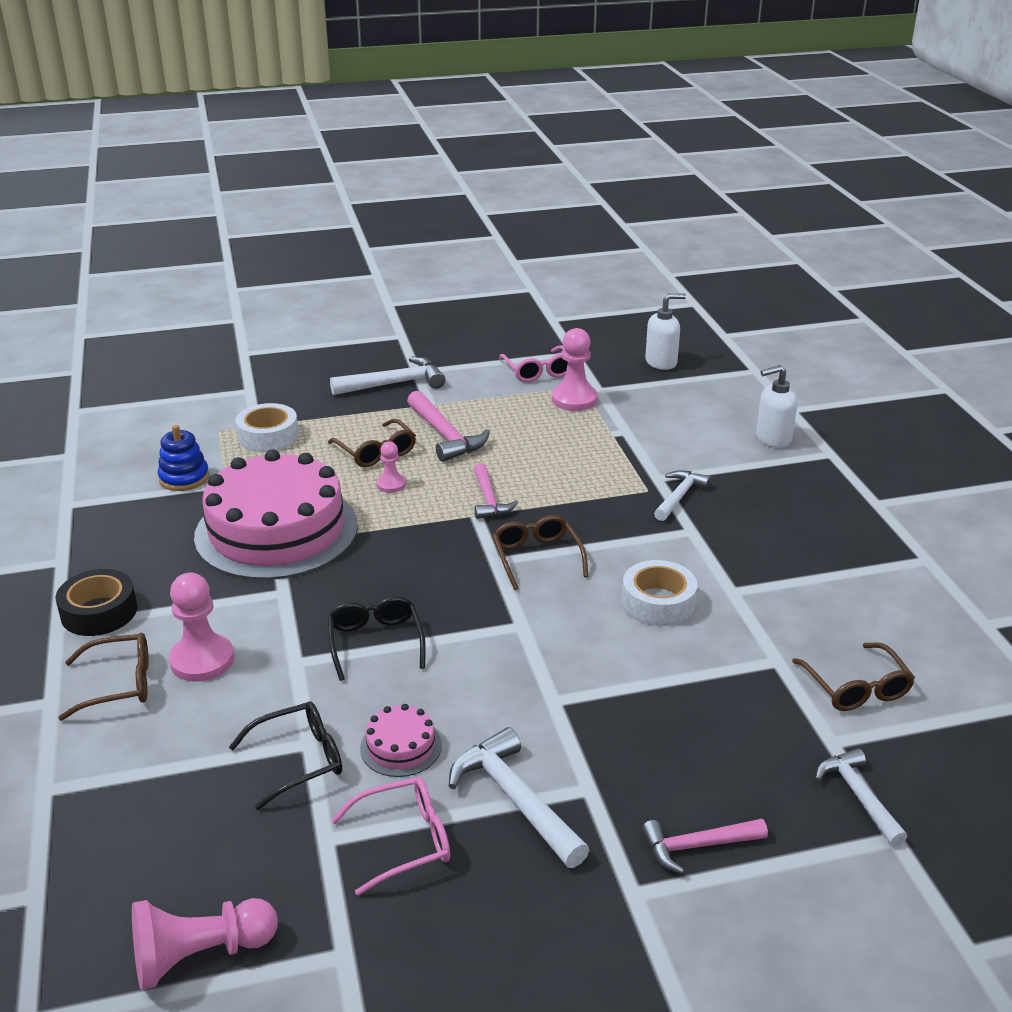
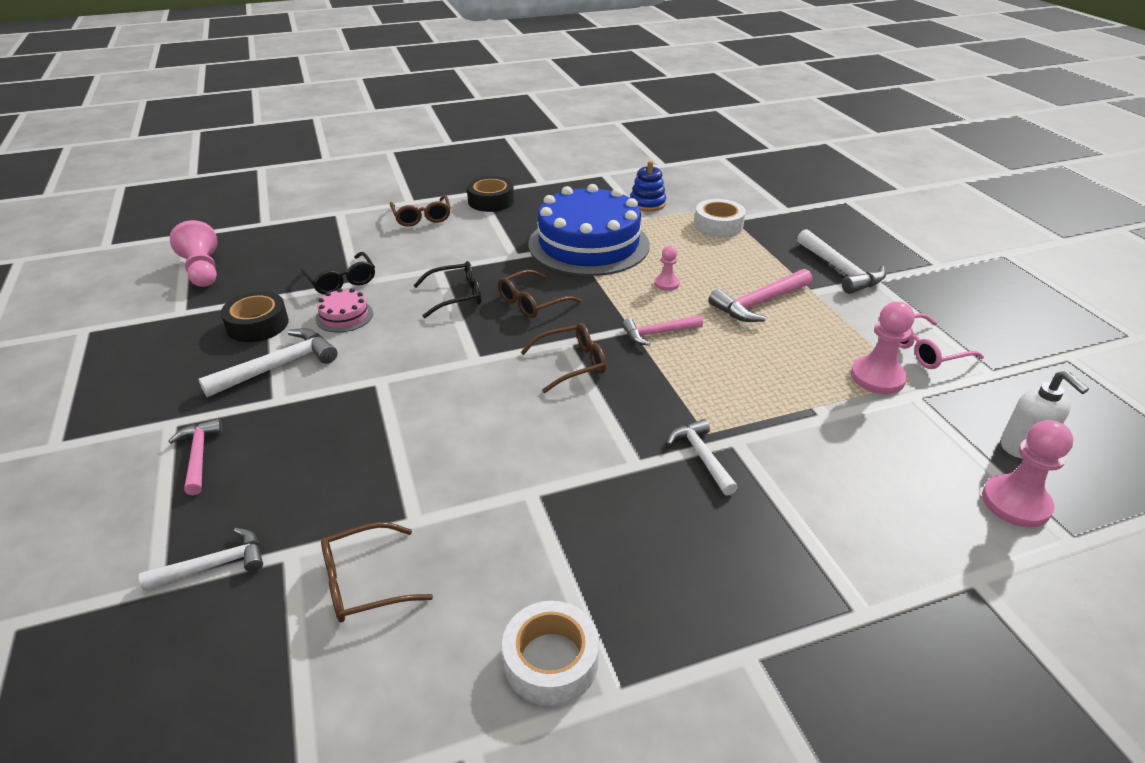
camera: 85 degrees right, 5 degrees up
pink pawn [169,573,234,681] -> pink pawn moved to [982,420,1073,528]
pink cake [194,449,358,580] -> blue cake [529,184,650,276]
brown glasses [328,419,416,467] -> brown glasses moved to [498,270,582,318]
pink glasses [331,777,450,896] -> black tape [221,291,289,342]
white tape [622,560,697,626] -> white tape moved to [502,601,599,706]
white hammer [654,470,711,521] -> white hammer turned 135 degrees counterclockwise [667,419,738,496]
white soap dispenser [756,365,797,448] -> none

